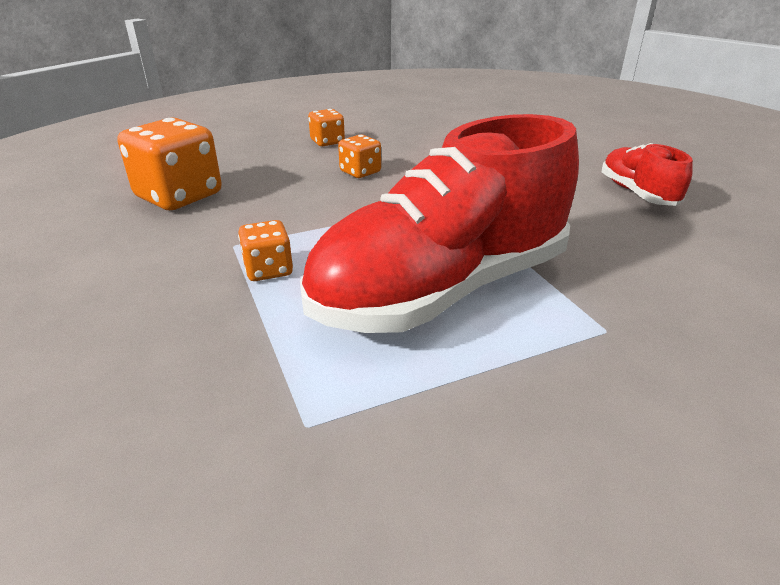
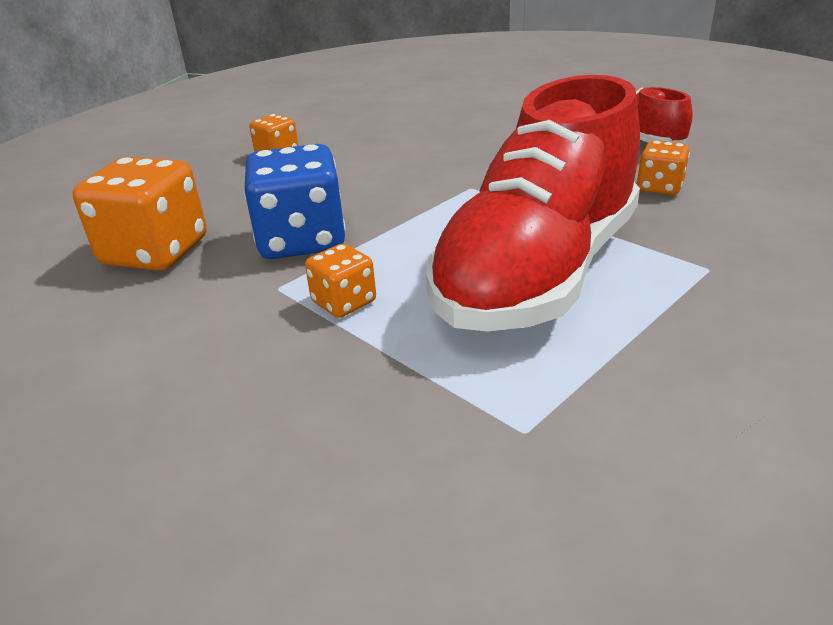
camera: 20 degrees left, 0 degrees up
orange dice [338,135,381,178] -> orange dice moved to [637,140,690,195]
none -> blue dice [244,144,346,259]

